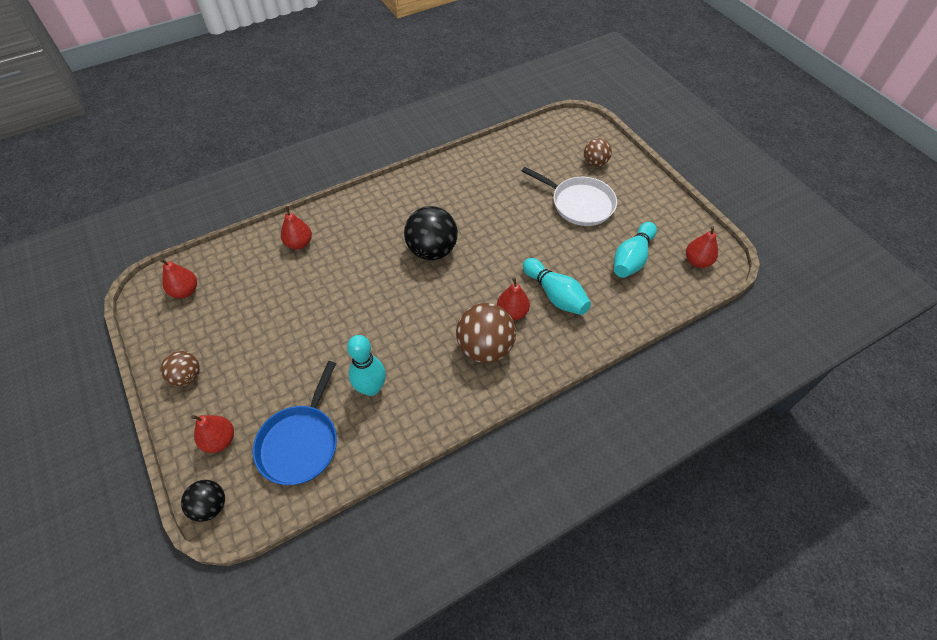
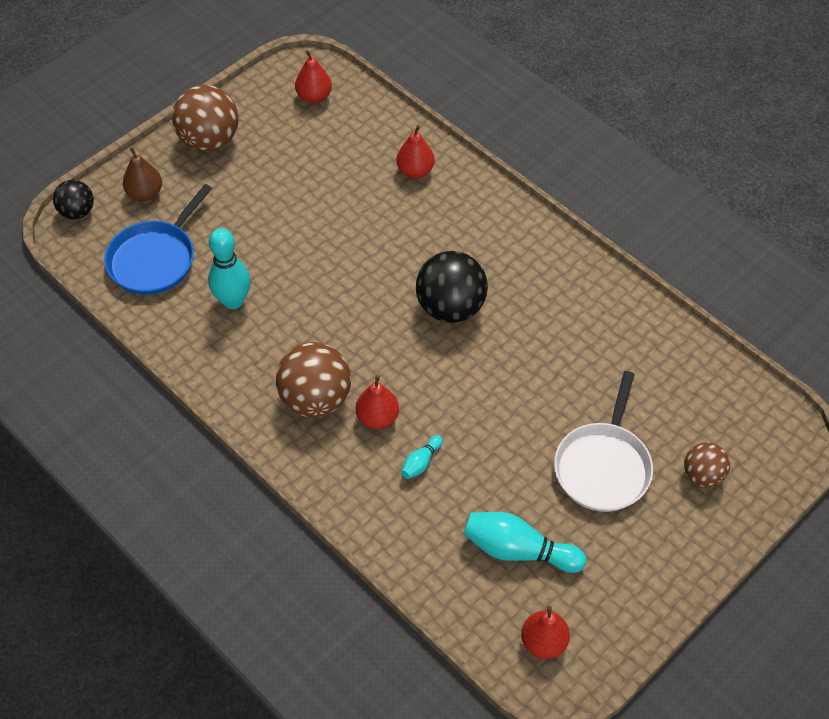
camera: 75 degrees right, 0 degrees up
brown ball [160,351,200,386] -> brown ball [172,85,238,152], size x1.72
red pear [191,415,234,453] -> brown pear [123,147,162,201]
blue pan [253,361,337,485] -> blue pan turned 60 degrees counterclockwise [104,184,212,295]
turquoise bowling pin [523,258,591,315] -> turquoise bowling pin [401,435,443,479], size x0.50

